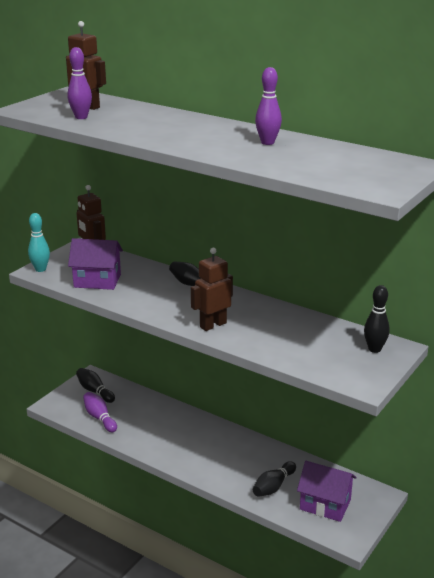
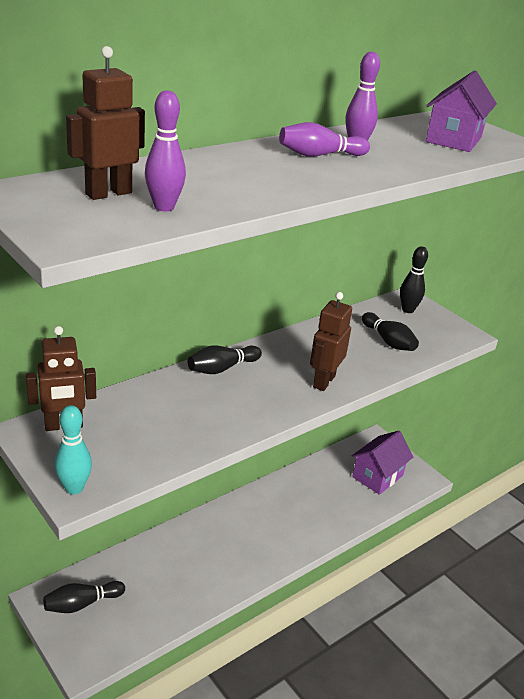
camera: 75 degrees left, 5 degrees up
purple house [68,238,123,290] -> purple house moved to [426,70,497,152]
purple bowling pin [83,392,117,432] -> purple bowling pin moved to [279,122,370,157]
brown robot [191,248,233,331] -> brown robot turned 45 degrees clockwise [310,292,352,391]
black bowling pin [253,461,296,497] -> black bowling pin moved to [362,312,419,351]

